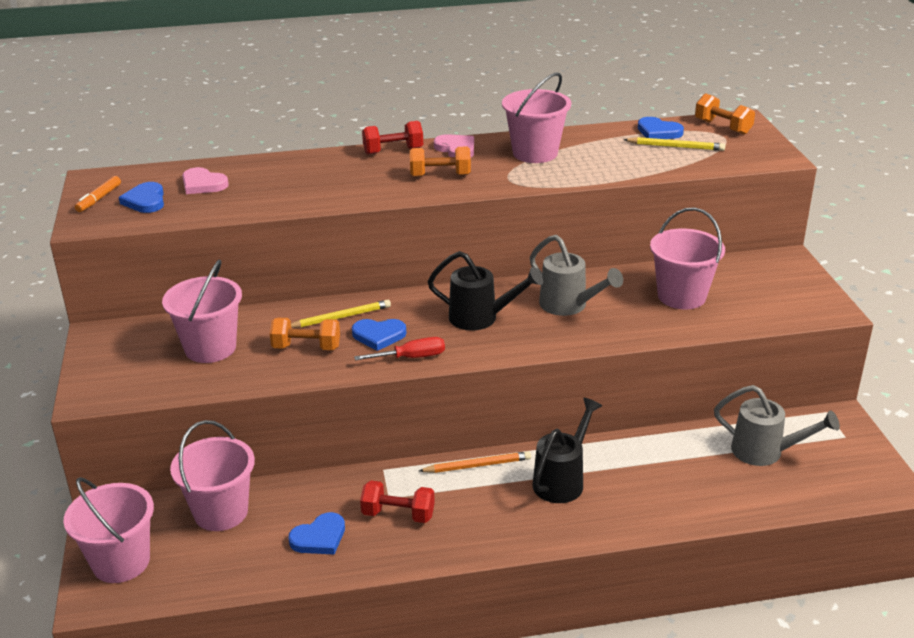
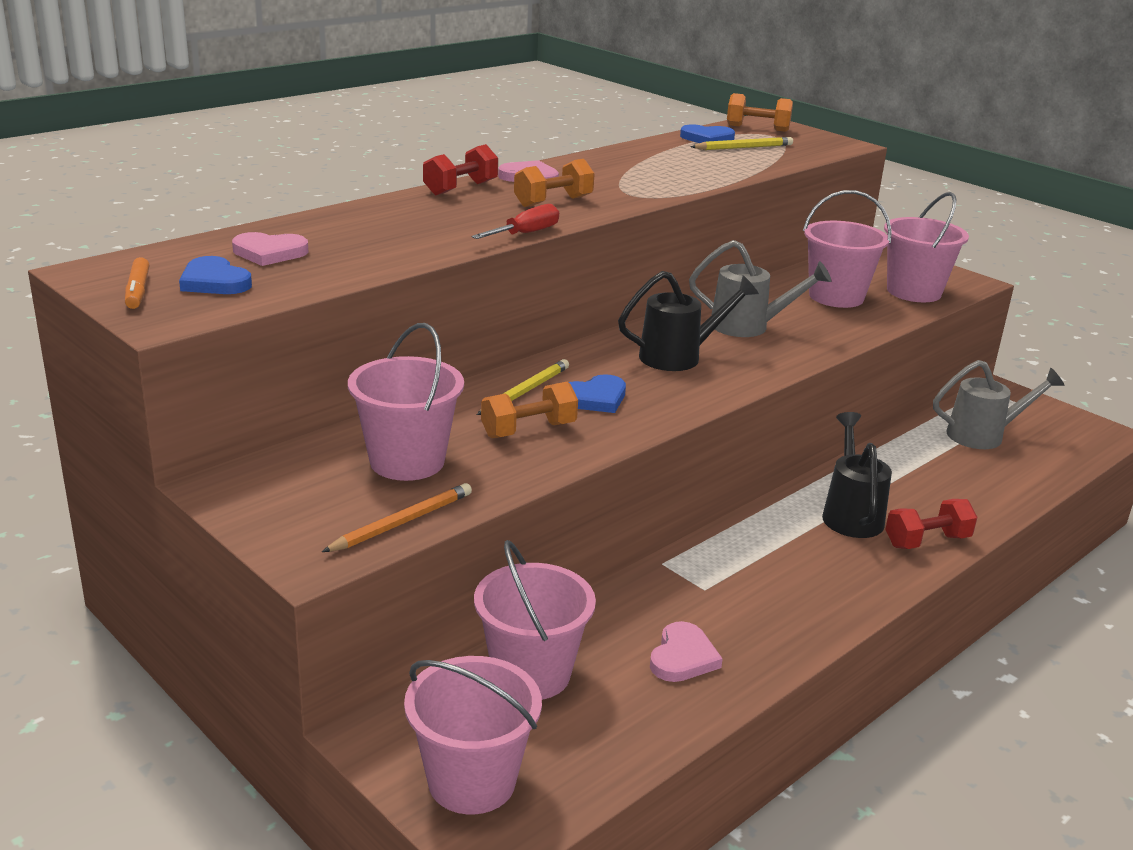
camera: 35 degrees left, 5 degrees down
blue heart [288,512,345,554] -> pink heart [650,621,723,682]
red screwdriver [354,337,445,360] -> red screwdriver moved to [471,204,559,239]
red dumbbell [360,480,435,523] -> red dumbbell moved to [885,499,978,549]
orange pencil [419,451,531,473] -> orange pencil moved to [322,483,472,552]
pink bucket [502,72,571,163] -> pink bucket moved to [884,192,969,302]

